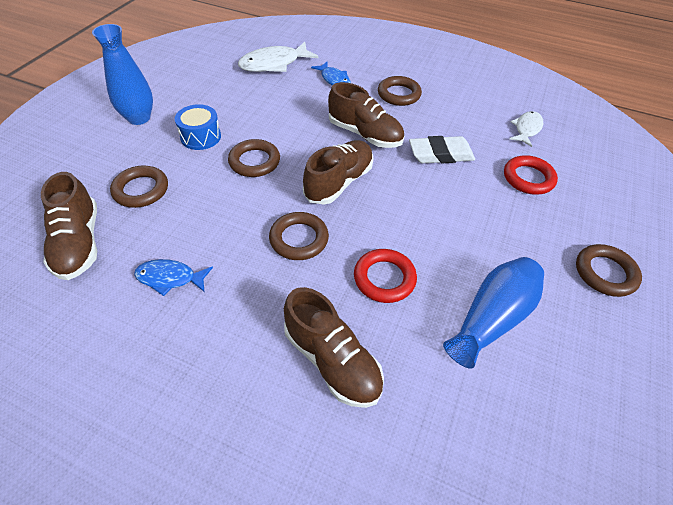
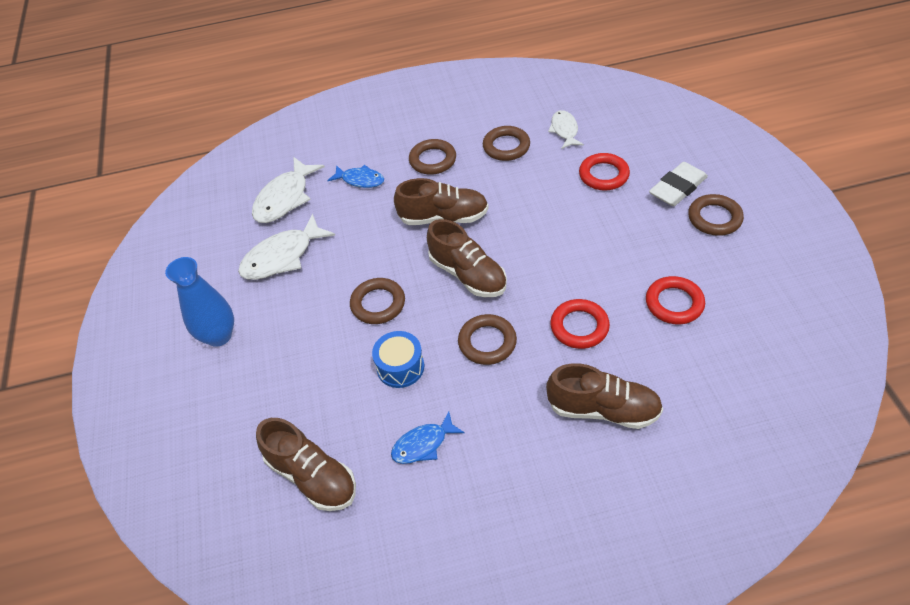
camera: 30 degrees left, 0 degrees up
brown ring [110,166,168,208] -> brown ring moved to [483,126,530,161]
blue drum [175,104,221,150] -> blue drum moved to [372,331,424,388]
brown shoe [303,140,374,205] -> brown shoe turned 135 degrees clockwise [427,219,507,297]
white eraser [409,136,475,163] -> white eraser moved to [649,162,708,206]
blue vase [443,257,544,369] -> red ring [646,276,705,324]
none -> white fish [238,214,335,280]

